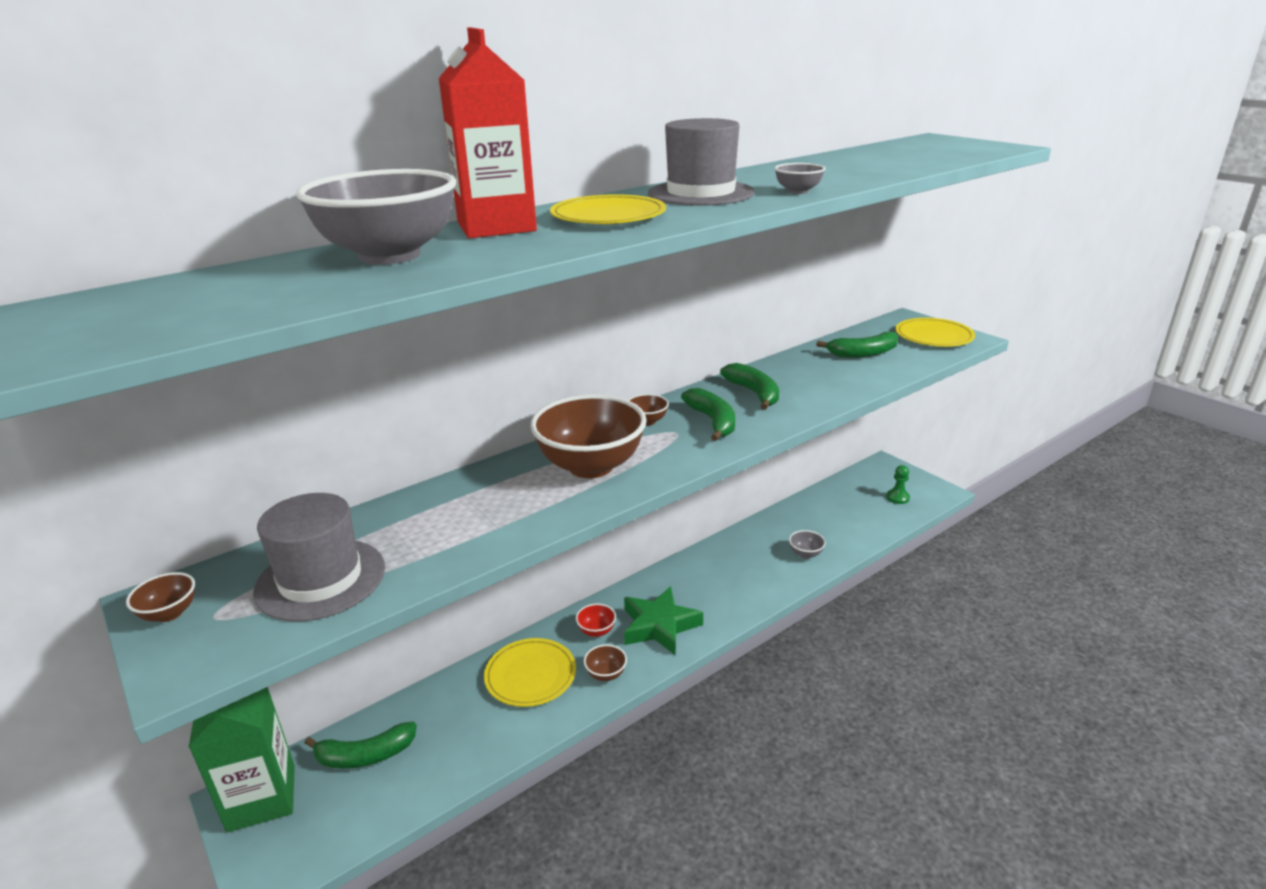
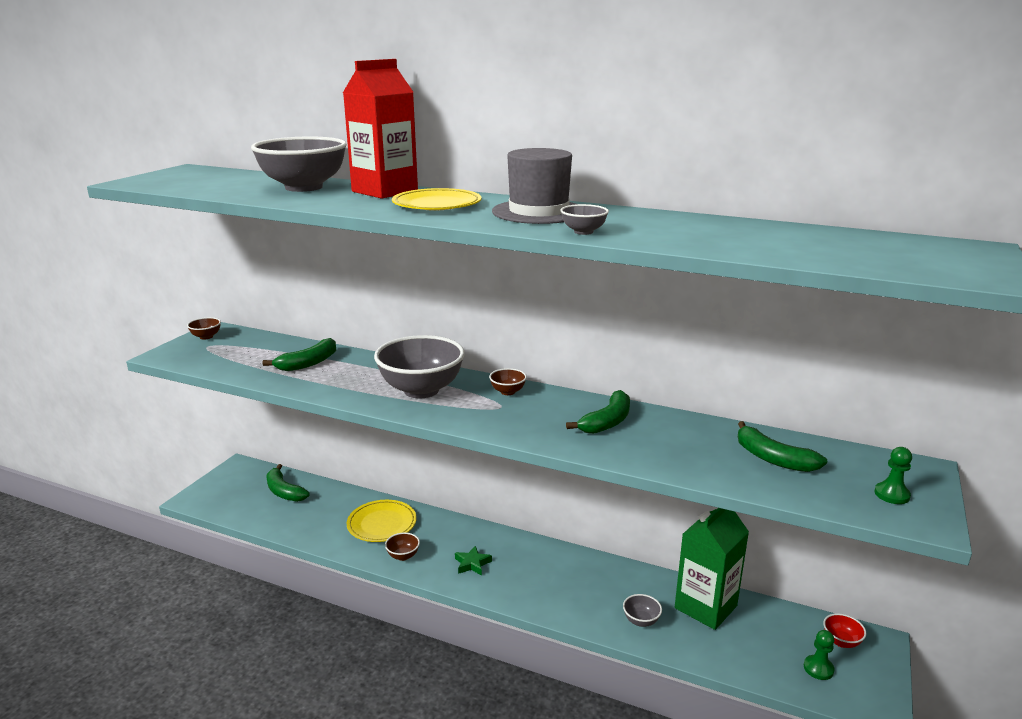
camera: 60 degrees right, 5 degrees down
green carton [189,687,295,832] -> green carton moved to [675,508,749,630]
grey hat [253,493,385,622] -> none
brown bowl [530,394,647,478] -> grey bowl [374,335,465,398]
red bowl [576,603,616,637] -> red bowl moved to [823,613,866,648]
green star [624,586,703,655] -> green star [455,546,492,575], size x0.52
green banana [681,388,736,441] -> green banana moved to [263,338,336,371]
yellow plate [896,318,975,347] -> green pawn [874,447,912,504]

